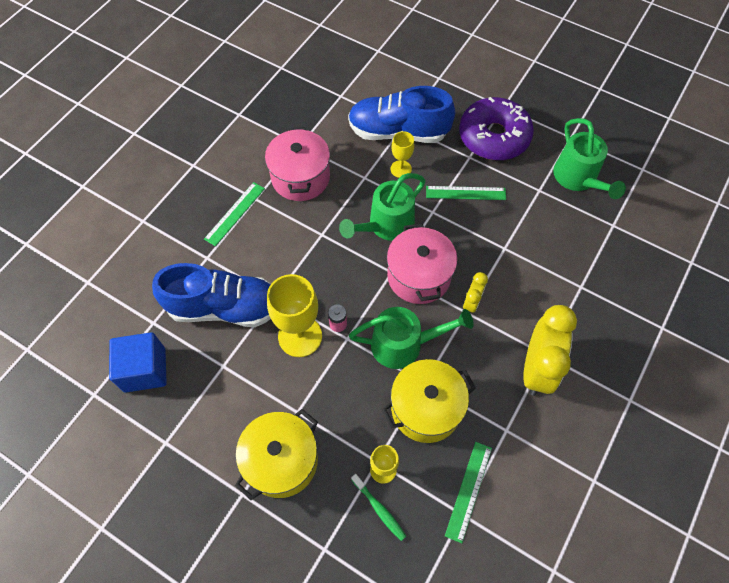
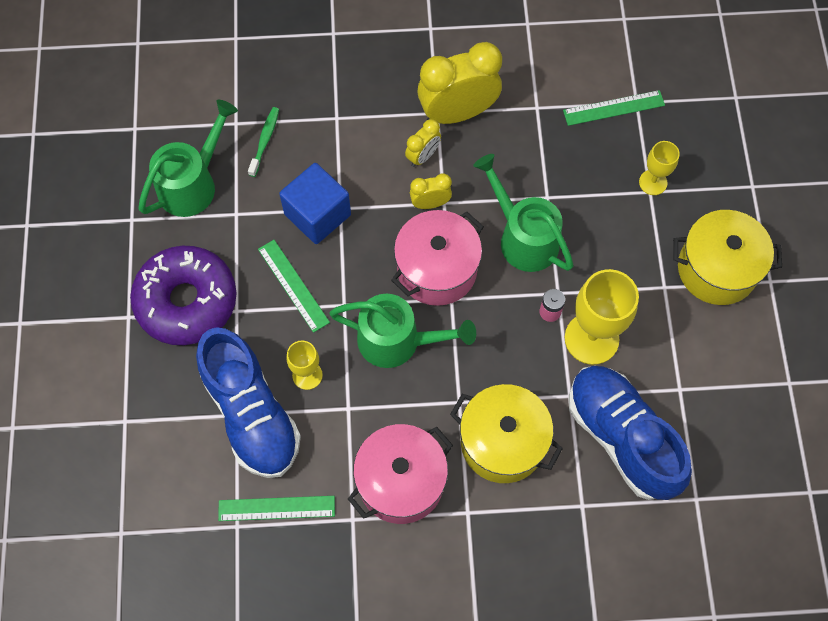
camera: 125 degrees left, 5 degrees up
blue cube [109,332,167,393] -> blue cube moved to [279,163,351,244]
green ruler [204,182,265,246] -> green ruler moved to [218,496,335,521]
green toothbrush [351,474,406,541] -> green toothbrush moved to [248,107,279,177]
yellow pot [382,359,476,443] -> yellow pot moved to [450,384,563,483]
none -> yellow clock [405,119,441,167]

